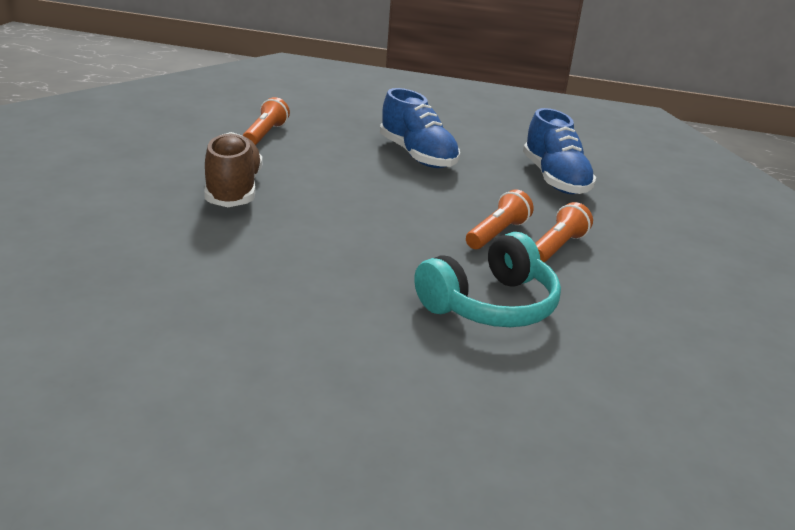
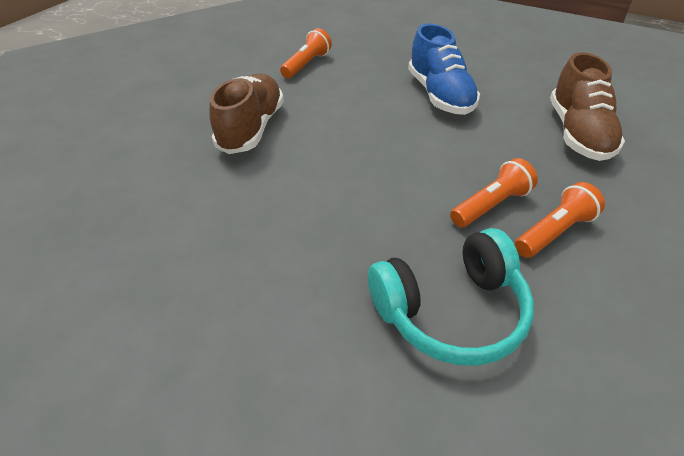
camera: 20 degrees right, 15 degrees up
blue shoe [523,108,596,194] -> brown shoe [550,52,625,161]

